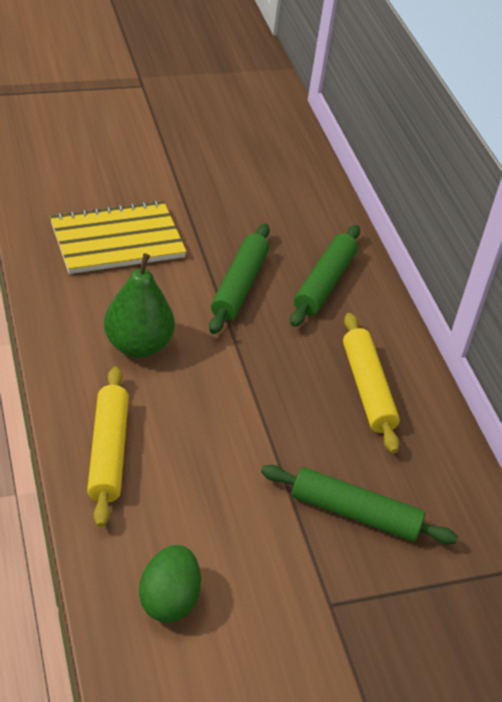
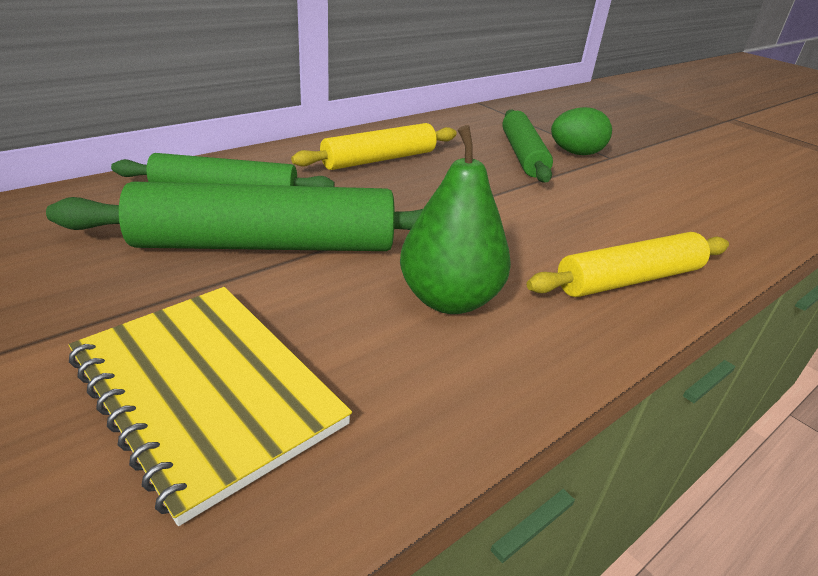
camera: 110 degrees left, 10 degrees down
green egg [139,545,201,622] -> green egg moved to [551,107,612,155]
green rolling pin [209,224,270,334] -> green rolling pin [46,182,423,251], size x1.56

